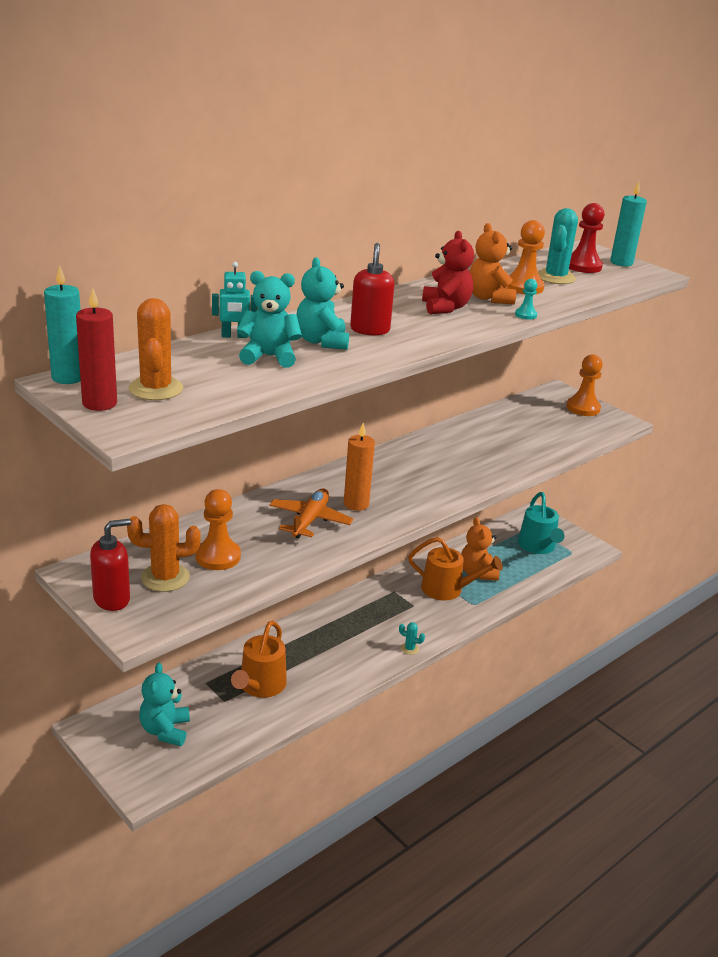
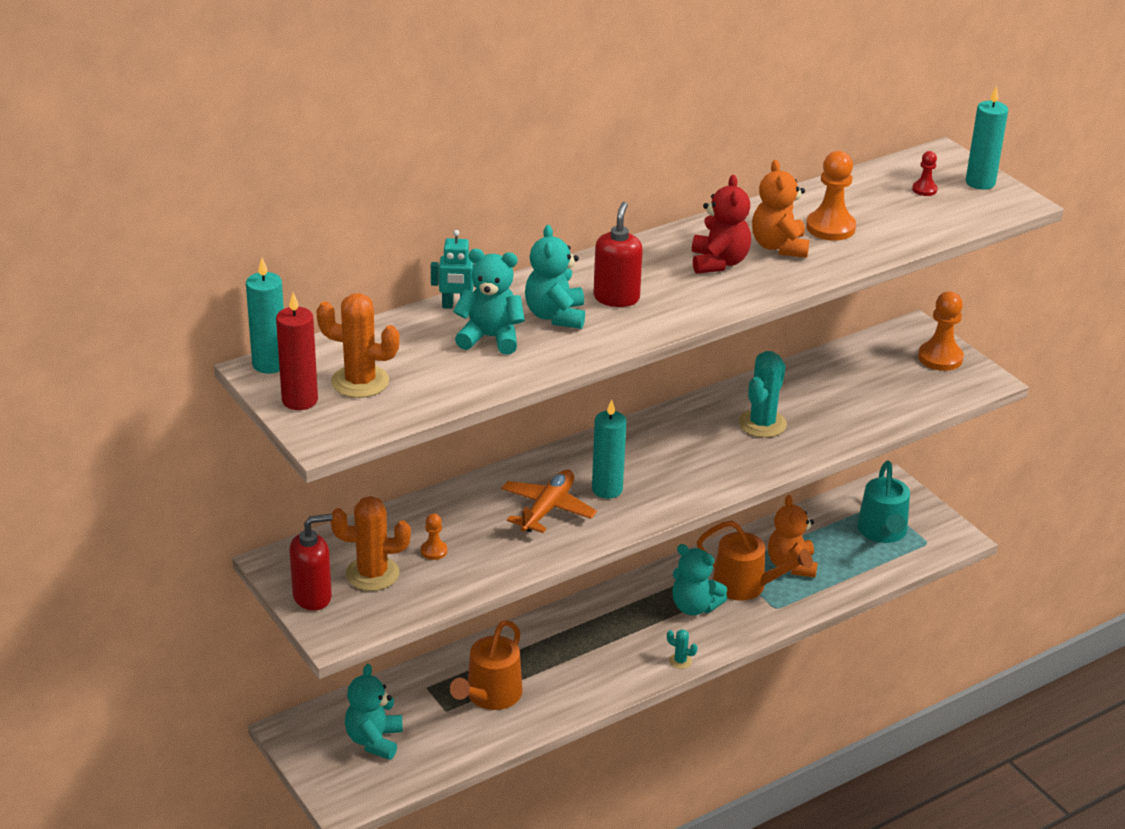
camera: 10 degrees right, 5 degrees up
orange cactus [128,298,183,400] -> orange cactus turned 75 degrees counterclockwise [316,293,400,398]
orange pawn [195,489,241,570] -> orange pawn [421,514,447,560], size x0.52
orange candle [344,423,375,511] -> turquoise candle [592,399,627,499]
turquoise pawn [515,279,537,320] -> none
turquoise cactus [538,208,578,284] -> turquoise cactus moved to [739,351,787,438]
red pawn [569,203,605,273] -> red pawn [912,151,938,196], size x0.52
none -> turquoise teddy bear [672,544,727,615]

